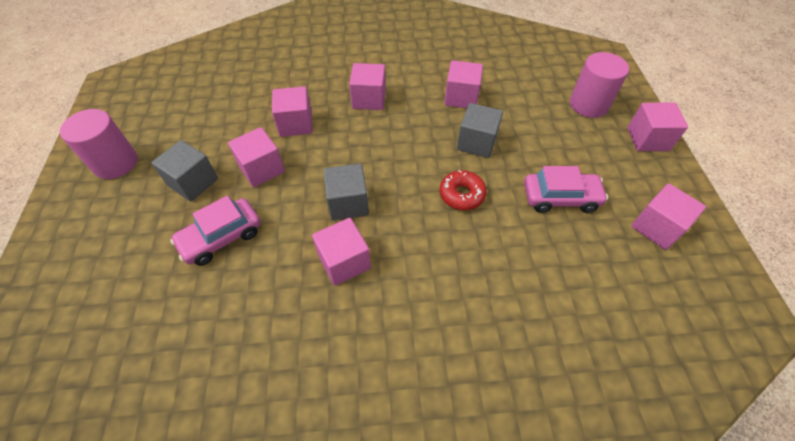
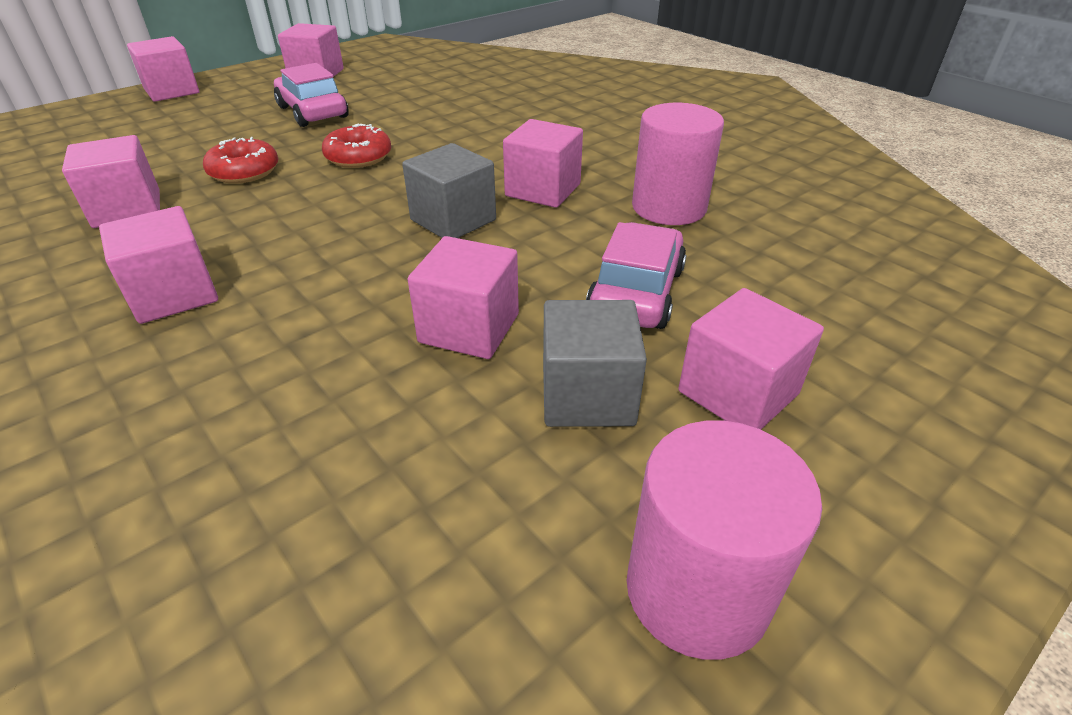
camera: 125 degrees left, 15 degrees down
pink car [170,196,261,266] -> pink car turned 90 degrees counterclockwise [586,222,686,329]
pink cube [272,86,313,137] -> pink cube moved to [678,288,824,430]
grey cube [457,103,503,158] -> red donut [203,137,278,184]
pink cylinder [570,52,629,118] -> pink cylinder moved to [632,103,724,225]

